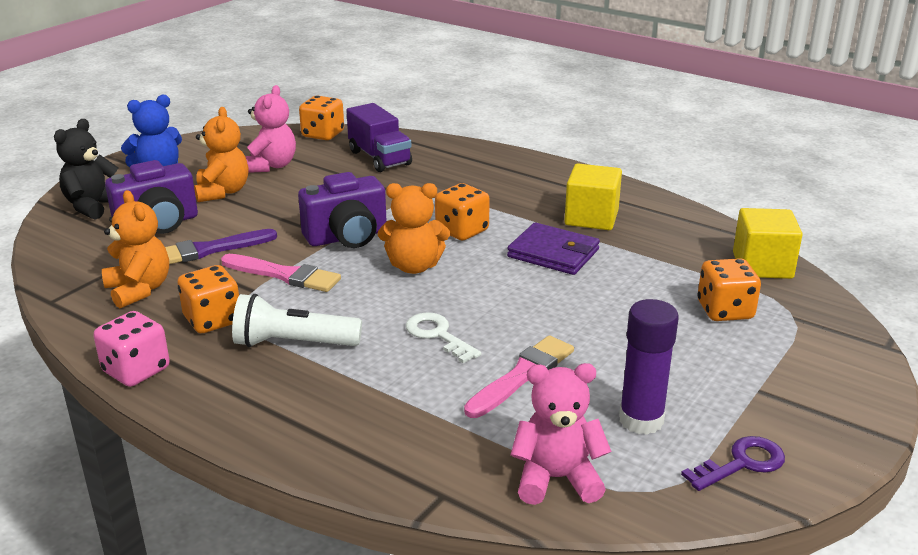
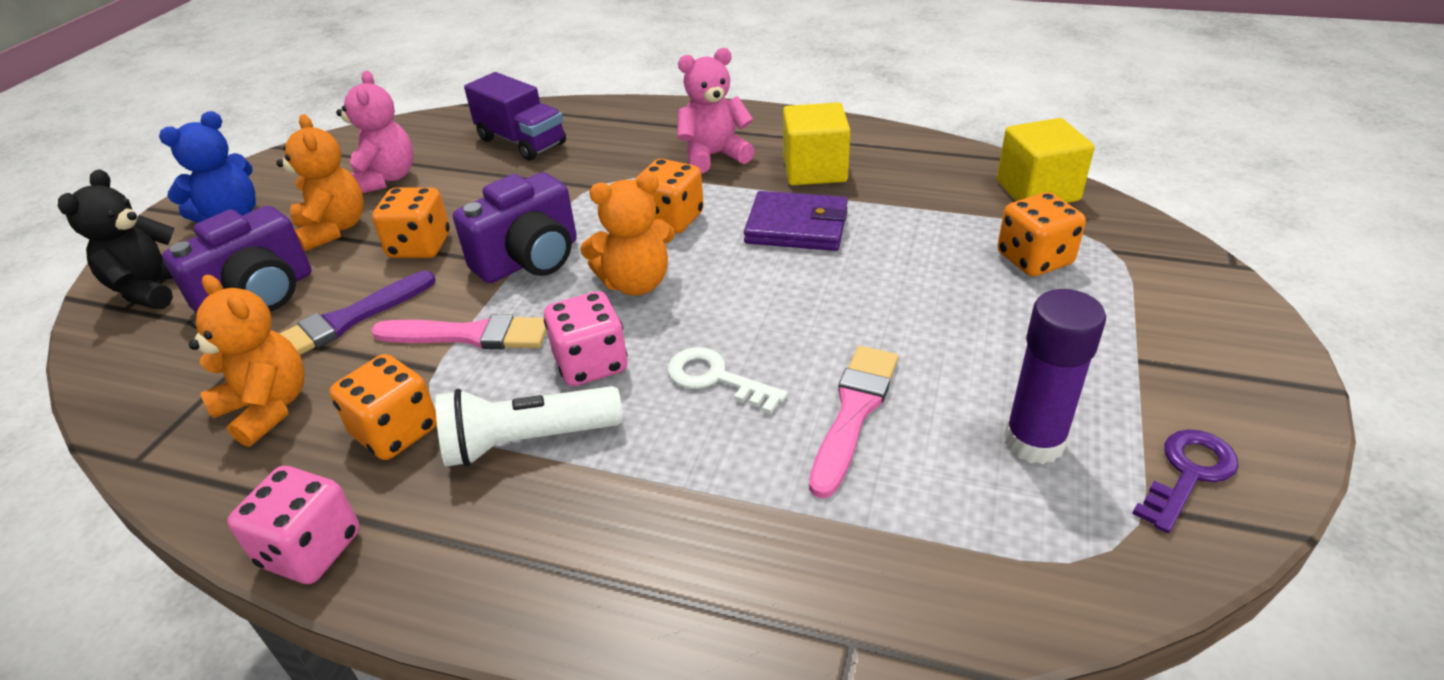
camera: 15 degrees left, 10 degrees up
orange dice [299,96,344,140] -> orange dice moved to [372,187,450,258]
pink teddy bear [511,363,612,505] -> pink teddy bear moved to [677,48,755,173]
none -> pink dice [544,291,628,386]

